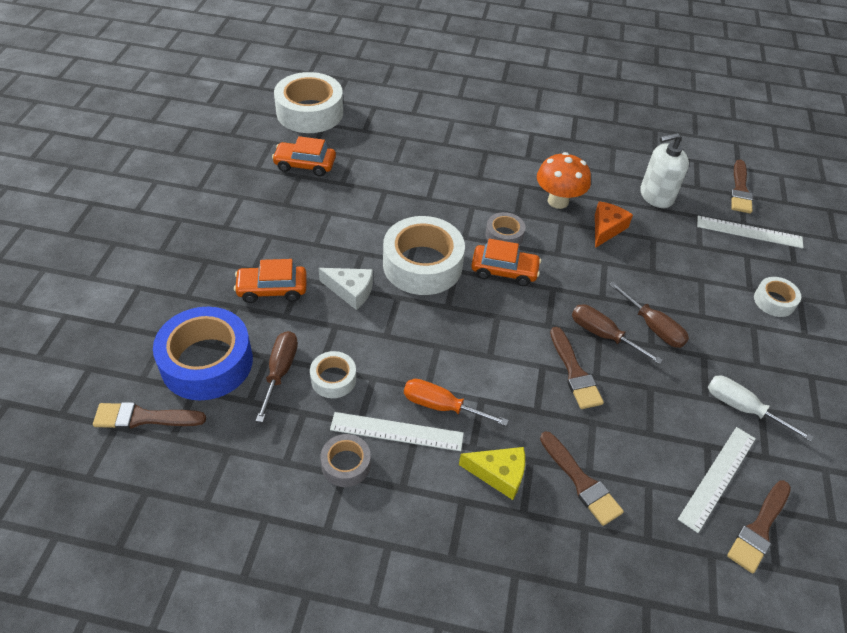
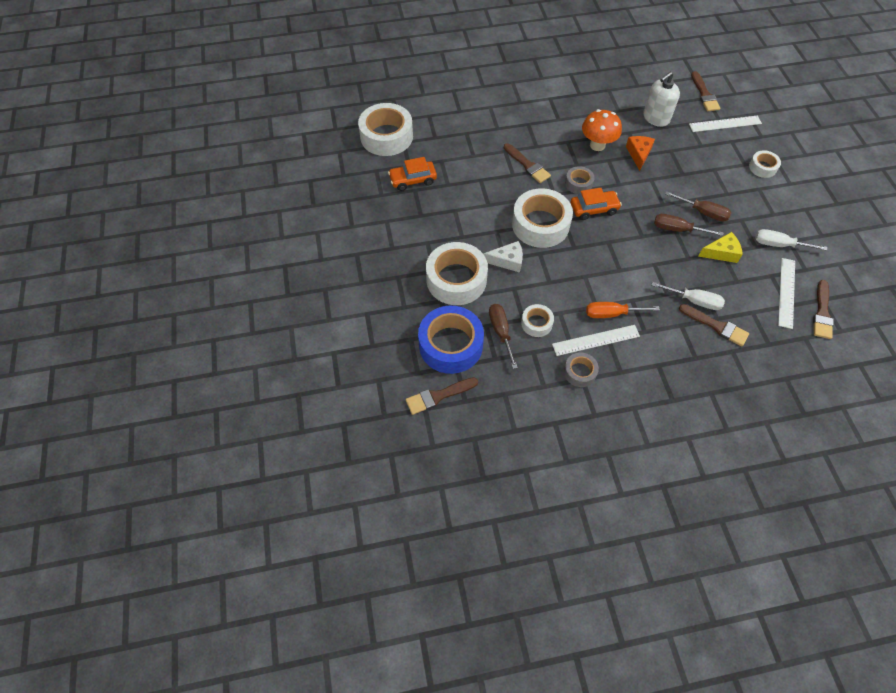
camera: 20 degrees left, 10 degrees up
orange car [234,259,307,303] -> white tape [426,242,488,305]
yellow cheese [459,447,525,500] -> yellow cheese moved to [698,232,743,263]
brown brush [550,327,604,409] -> brown brush moved to [504,143,551,183]
none -> white screwdriver [651,282,725,310]

